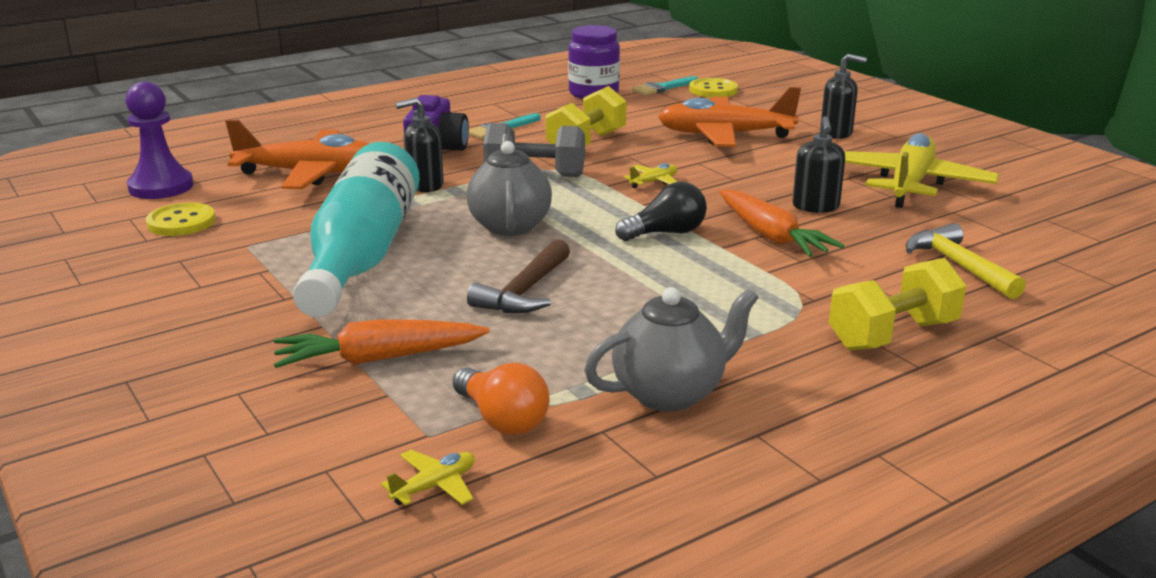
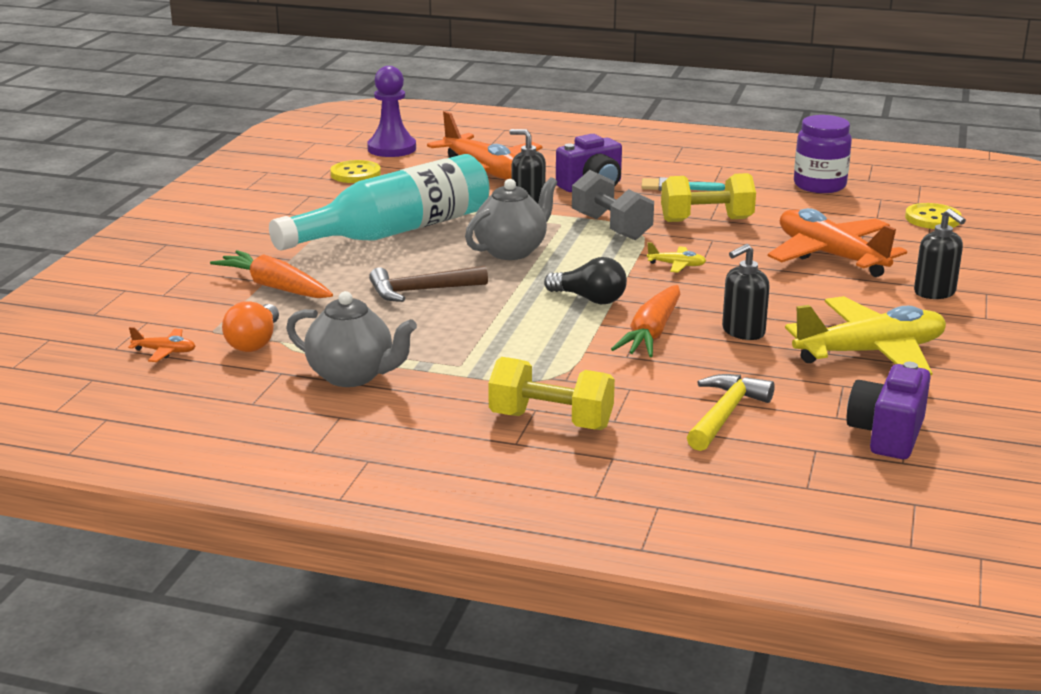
camera: 50 degrees right, 0 degrees up
yellow plane [381,450,474,506] -> orange plane [128,327,196,362]
turquoise brush [631,76,698,96] -> none
none -> purple camera [846,362,931,459]

